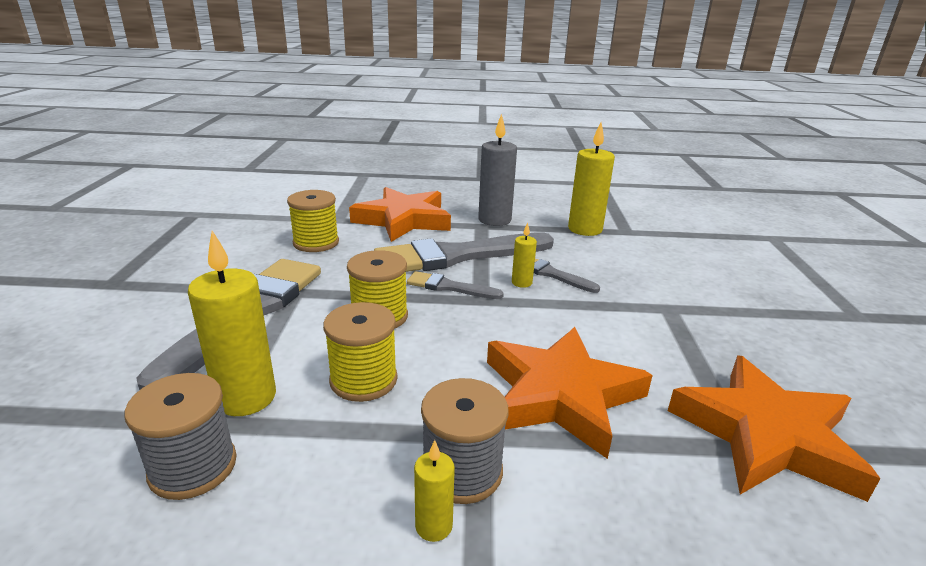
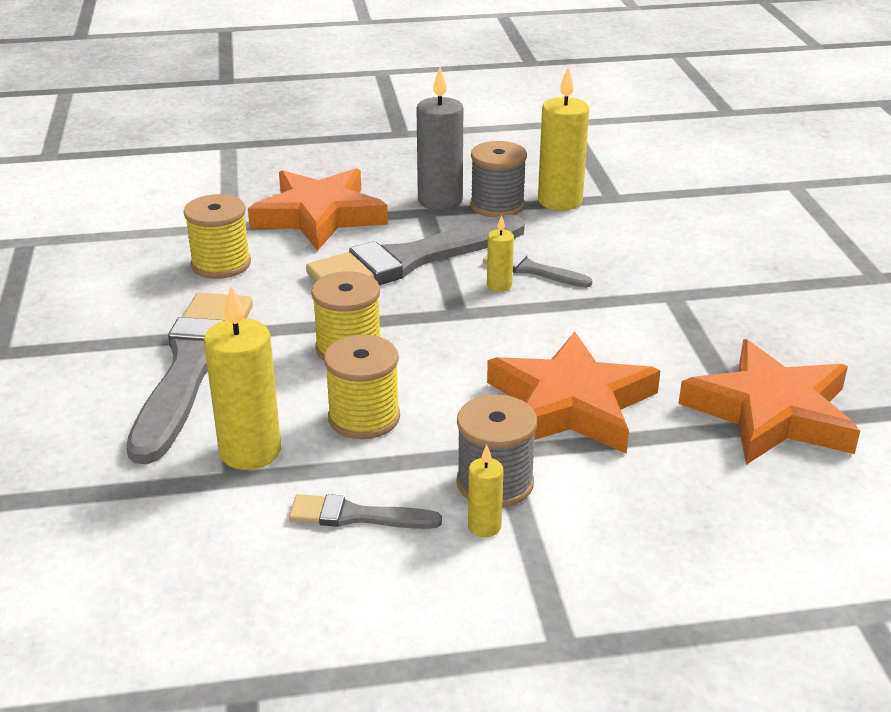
camera: 10 degrees left, 5 degrees up
grey spool [124,373,237,500] -> grey spool moved to [470,141,527,218]
grey brush [407,271,504,299] -> grey brush moved to [289,494,442,529]

